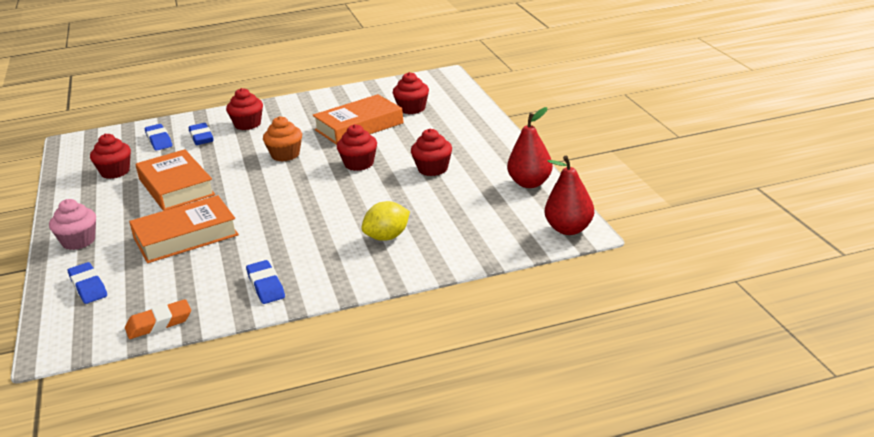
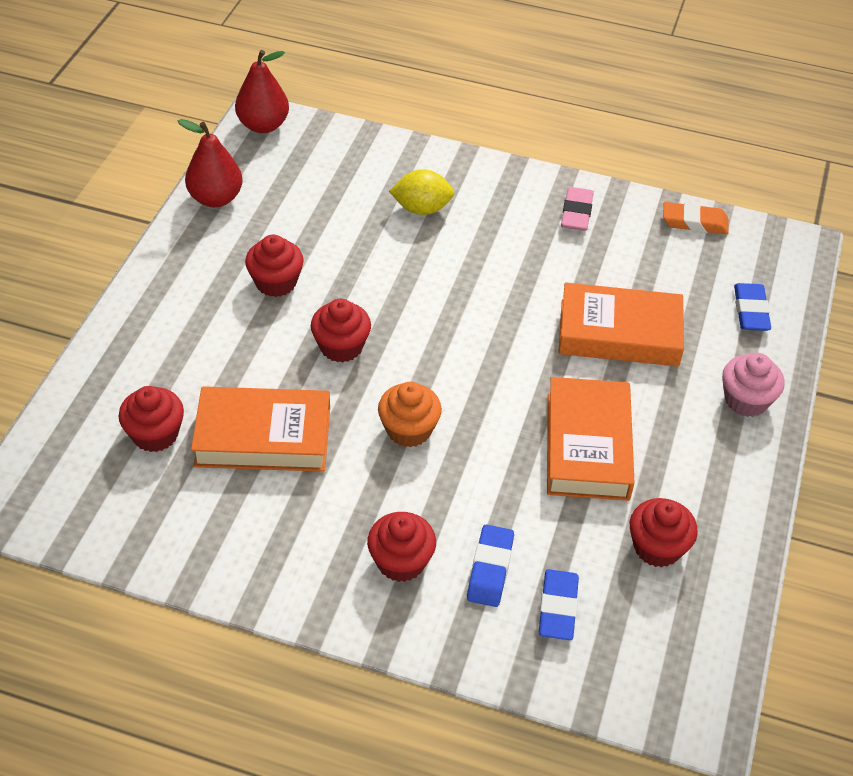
camera: 150 degrees left, 20 degrees up
blue eraser [246,260,285,304] -> pink eraser [561,187,594,231]

